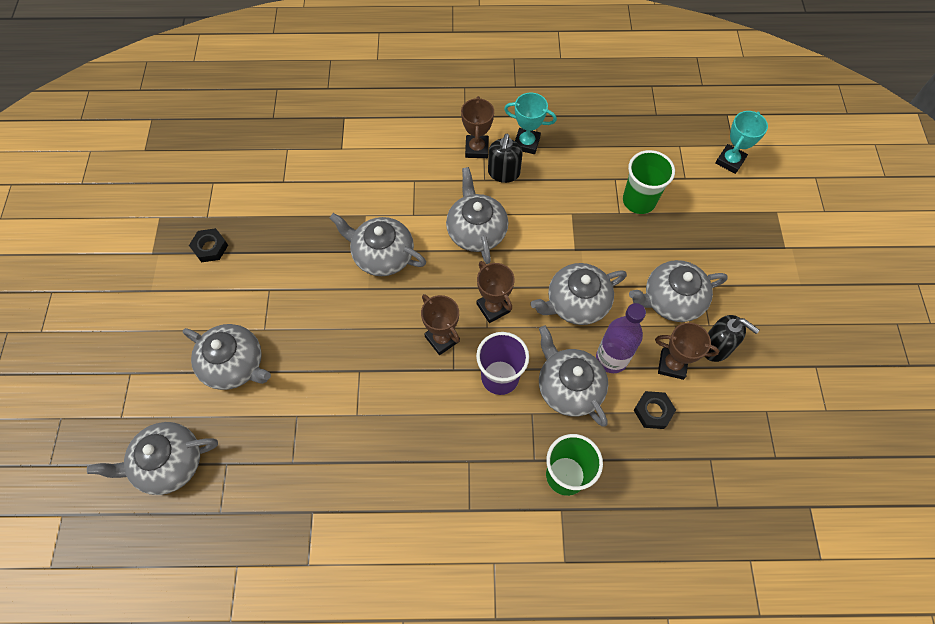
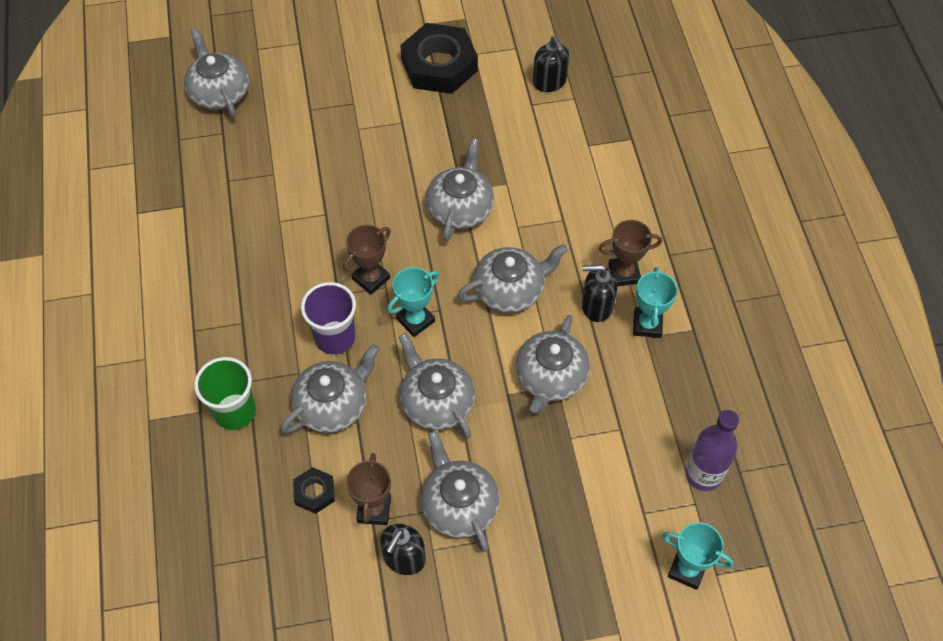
camera: 80 degrees right, 5 degrees down
grey teapot [183,324,271,390] -> grey teapot moved to [516,315,590,414]
black nut [189,228,228,263] -> black nut [400,23,478,94], size x2.15
brown trophy [477,261,515,323] -> turquoise trophy [387,267,439,337]
purple bottle [596,303,646,373] -> purple bottle moved to [685,410,739,491]
green cup [623,150,675,214] -> none
none -> black soap dispenser [533,36,569,92]

